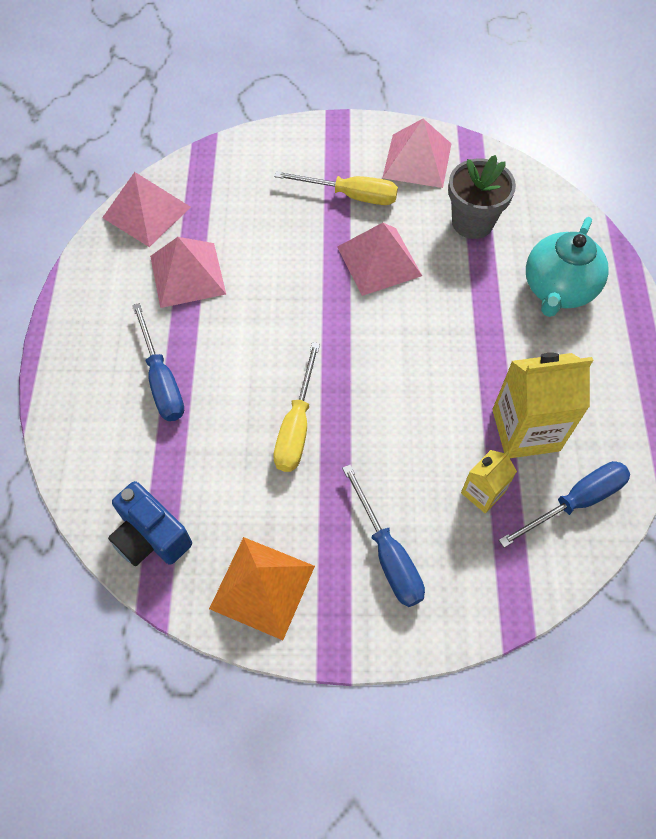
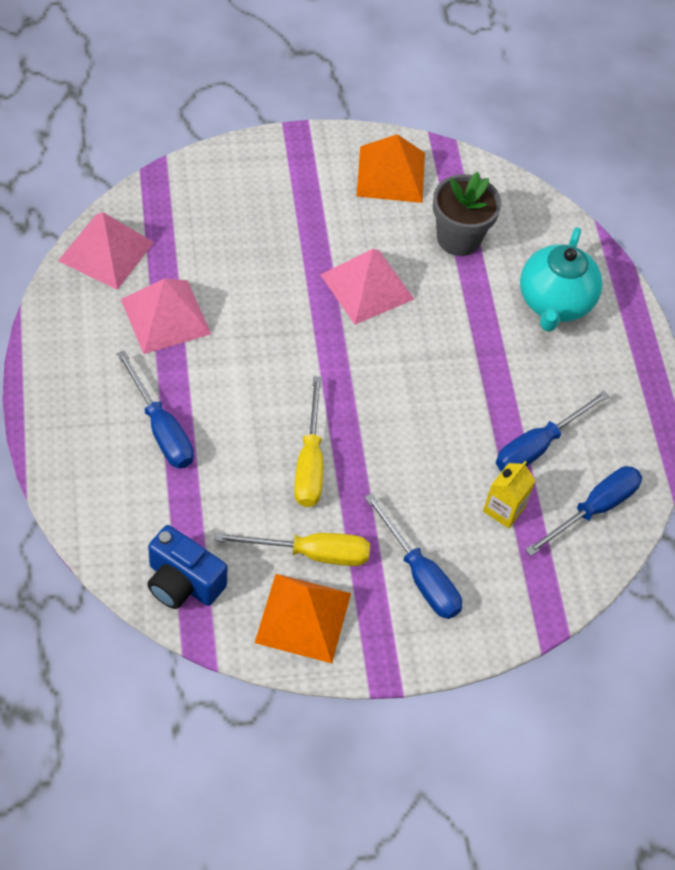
camera: 15 degrees left, 5 degrees down
yellow screwdriver [274,171,398,205] -> yellow screwdriver moved to [215,532,370,566]
pink pyramid [382,119,451,188] -> orange pyramid [357,134,425,203]
yellow carton [492,353,593,458] -> blue screwdriver [496,390,610,472]

